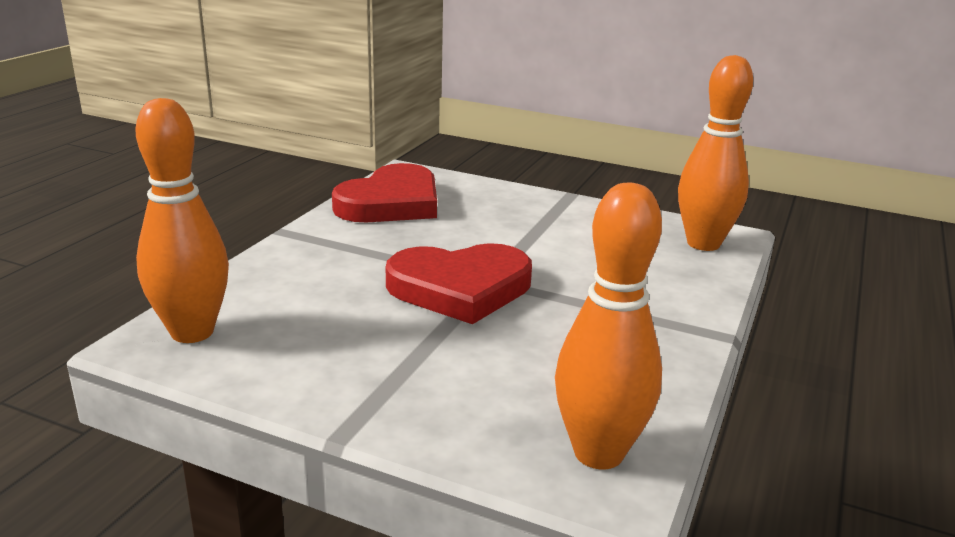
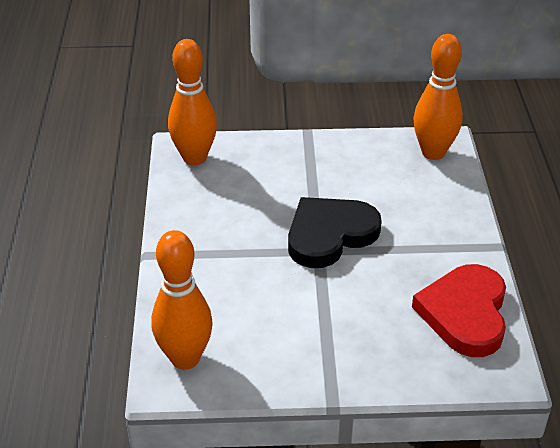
camera: 155 degrees right, 15 degrees up
red heart [386,243,532,324] -> black heart [288,197,382,268]

